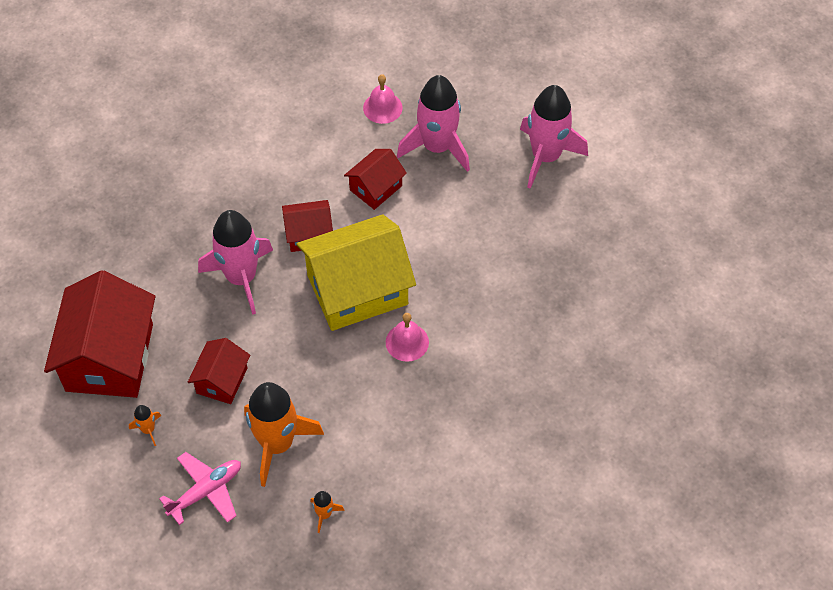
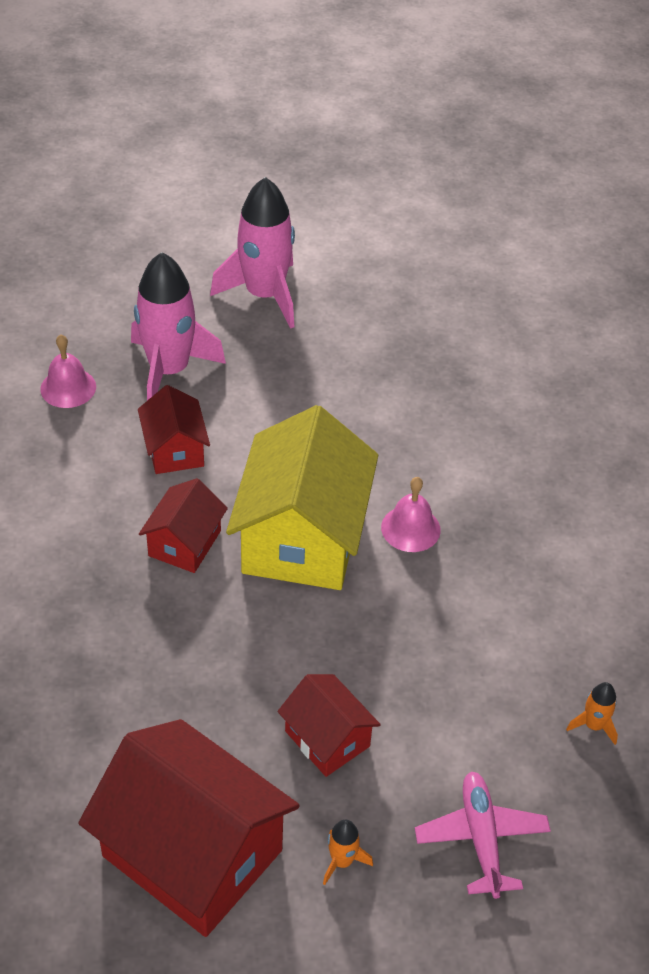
camera: 60 degrees left, 10 degrees down
pink rocket [198,210,273,315] -> none
orange rocket [244,382,324,487] -> none

